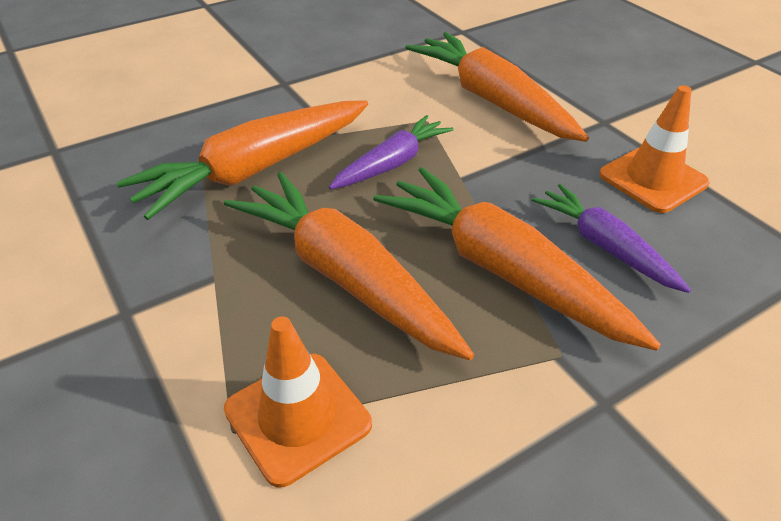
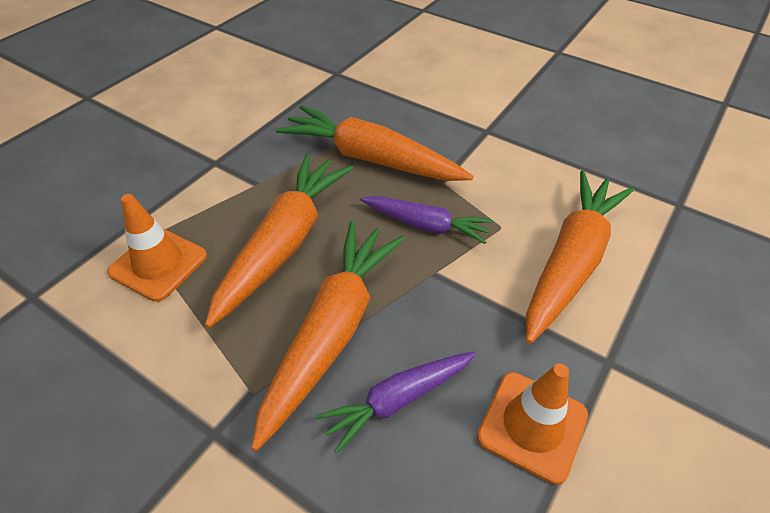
camera: 65 degrees right, 5 degrees up
purple carrot [532,184,691,293] -> purple carrot turned 150 degrees counterclockwise [316,351,476,453]

